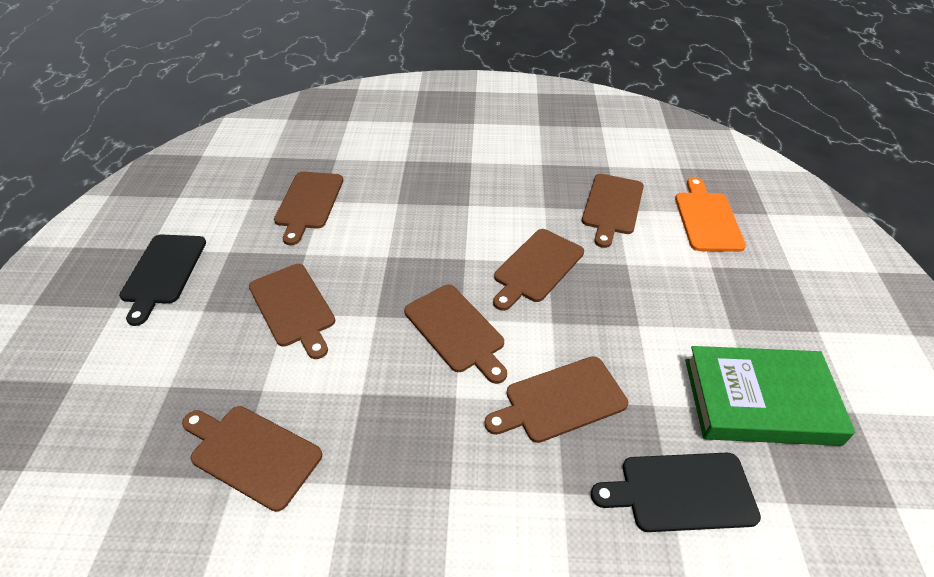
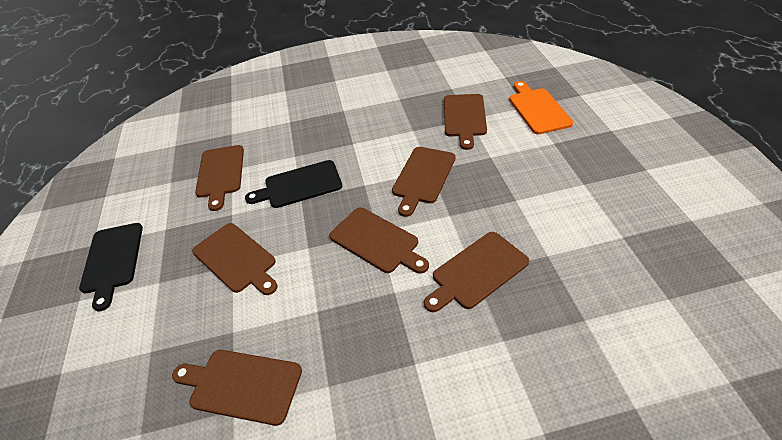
camera: 10 degrees left, 0 degrees up
black cutting board [591,453,761,532] -> black cutting board moved to [245,160,342,208]
green book [685,346,855,446] -> none

